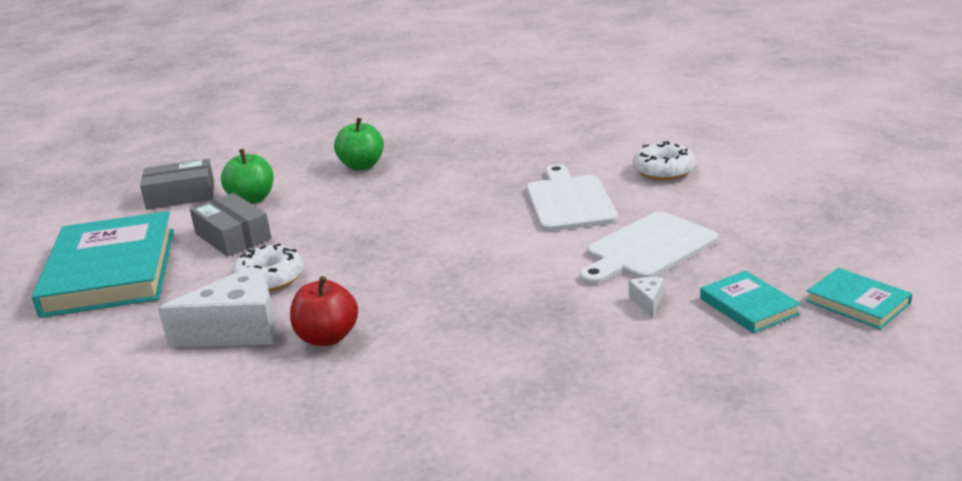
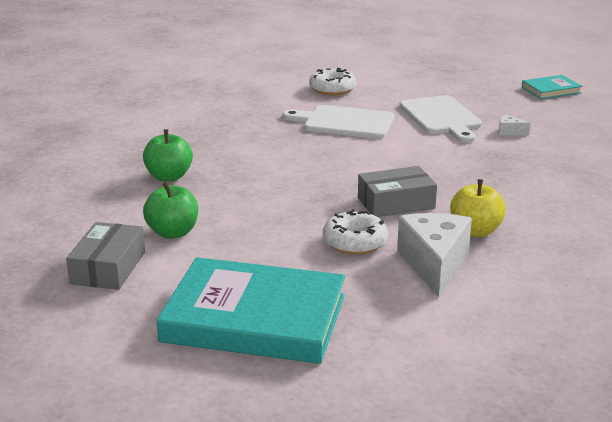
camera: 70 degrees left, 0 degrees up
grey box [190,193,271,256] -> grey box moved to [358,166,437,217]
red apple [290,276,358,346] -> yellow apple [450,179,506,237]
turquoise book [700,271,801,333] -> none

